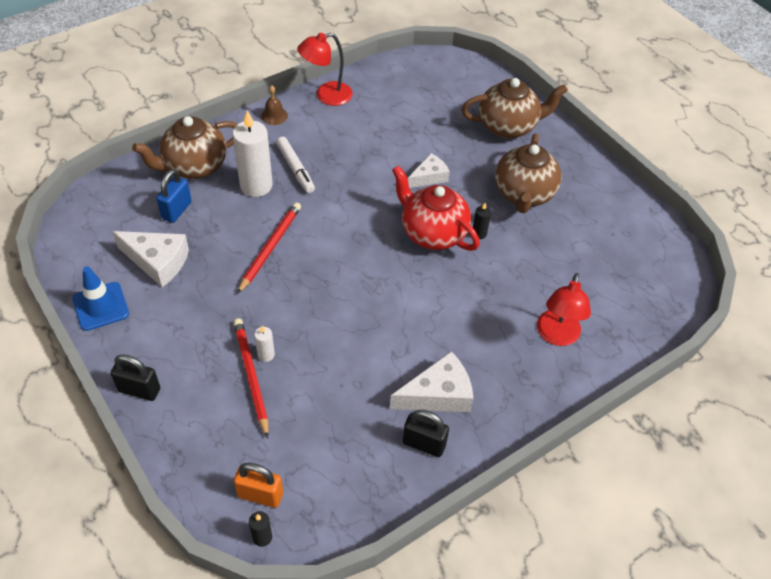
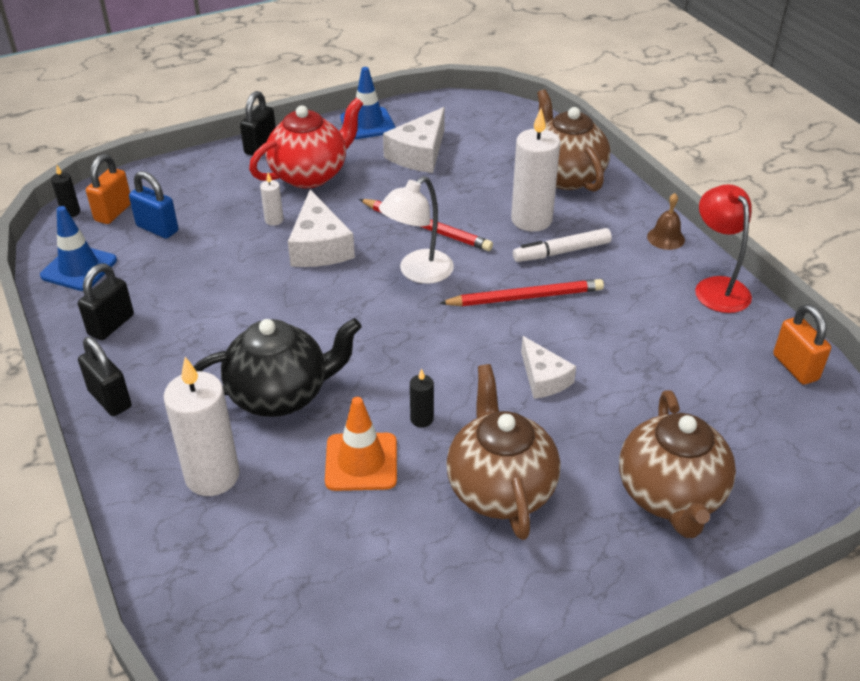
camera: 100 degrees right, 10 degrees down
blue padlock [156,169,192,223] -> blue padlock moved to [129,171,178,239]
red pencil [233,318,269,438] -> red pencil moved to [439,279,604,306]
white cheese [390,351,474,412] -> white cheese moved to [288,190,355,267]
red teapot [392,166,480,251] -> red teapot moved to [249,98,363,188]
brown teapot [495,133,562,213] -> brown teapot turned 60 degrees clockwise [446,364,560,540]
red lamp [537,273,591,346] -> white candle [164,357,240,496]
none -> blue traffic cone [40,206,117,291]
none -> black padlock [78,337,132,416]
none -> black teapot [193,318,362,417]
none -> orange traffic cone [325,397,397,491]
none -> white lamp [379,176,454,284]
none -> orange padlock [773,304,831,385]

